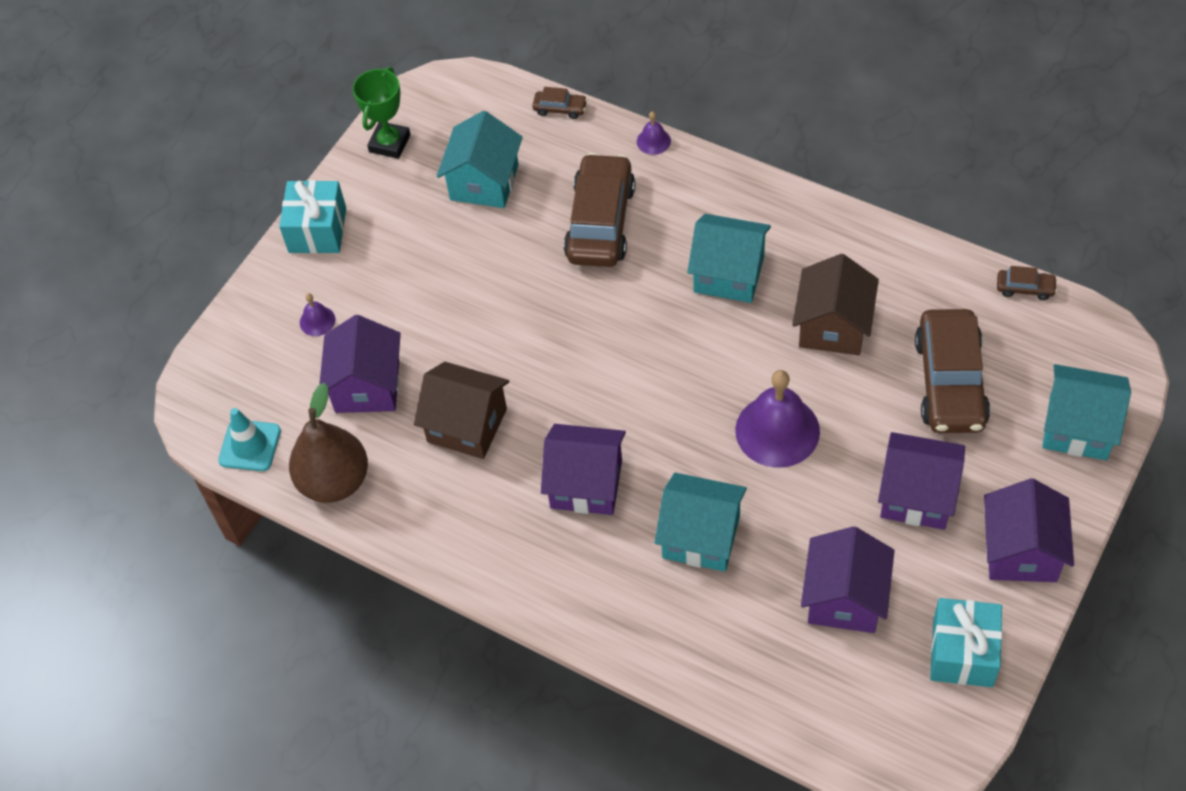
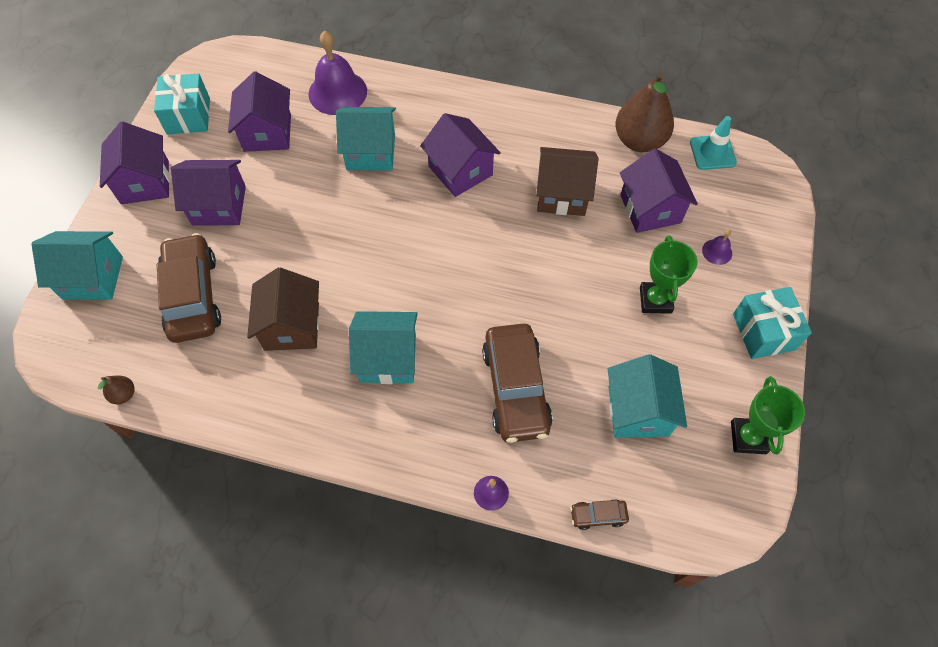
camera: 160 degrees right, 5 degrees up
purple house [541,424,626,515] -> purple house turned 60 degrees clockwise [420,113,501,197]
purple bell [735,370,820,468] -> purple bell moved to [308,31,367,115]
brown car [997,266,1057,300] -> brown pear [98,376,135,404]
none -> green trophy [640,235,697,314]

